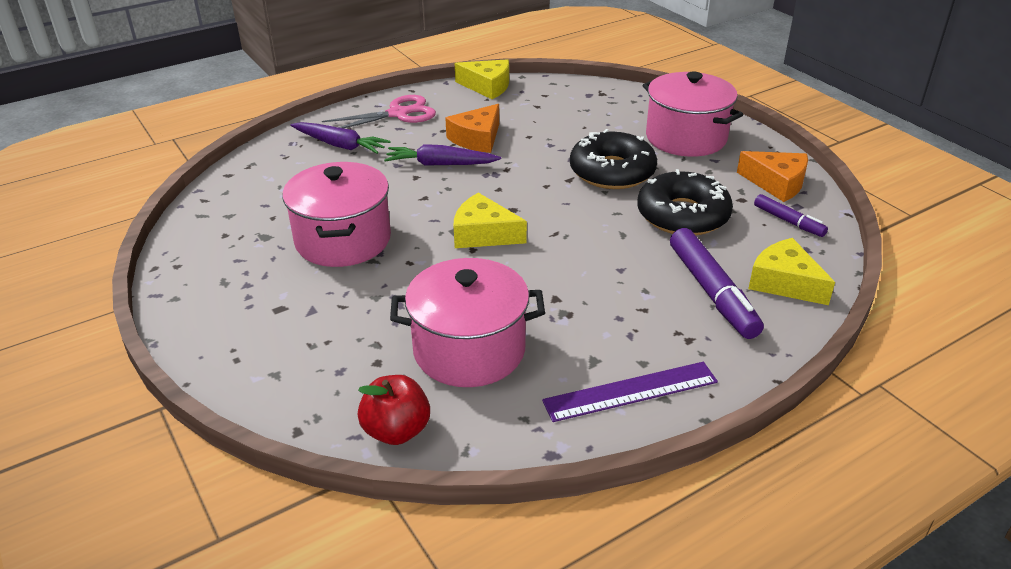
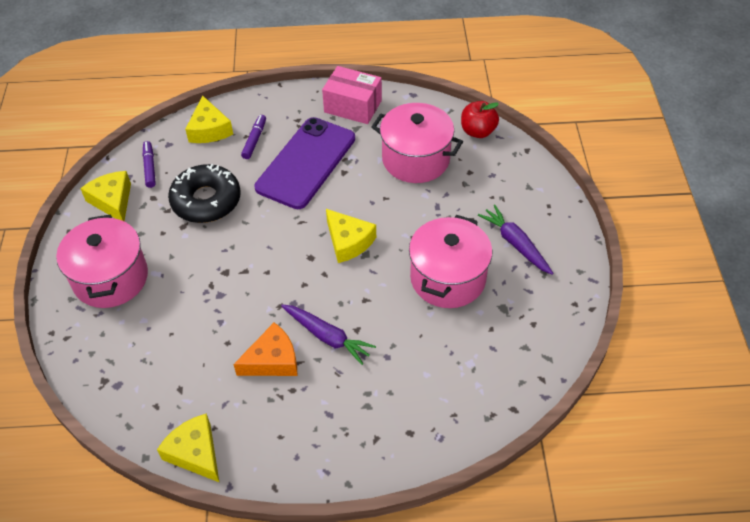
camera: 150 degrees left, 15 degrees up
purple carrot [290,122,391,154] -> purple carrot moved to [478,204,553,275]
pink scissors [322,95,436,128] -> none
purple ruler [542,362,718,422] -> pink box [322,66,382,124]
black donut [570,129,657,189] -> none
purple marker [670,228,764,339] -> purple marker [241,115,266,159], size x0.56
orange cheese [737,151,808,202] -> yellow cheese [80,171,131,221]
none -> purple phone [255,117,355,209]

